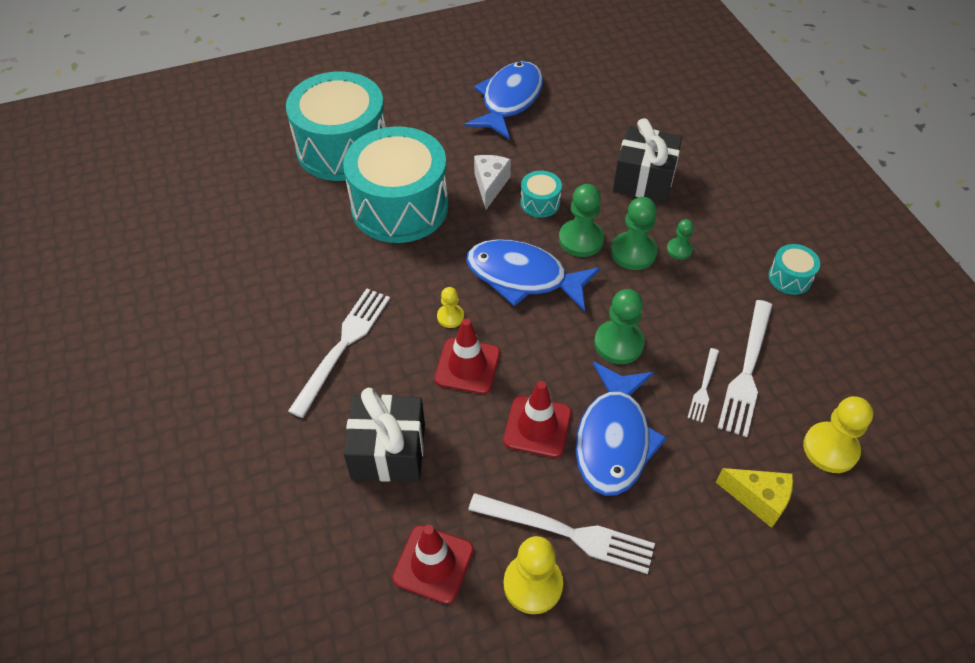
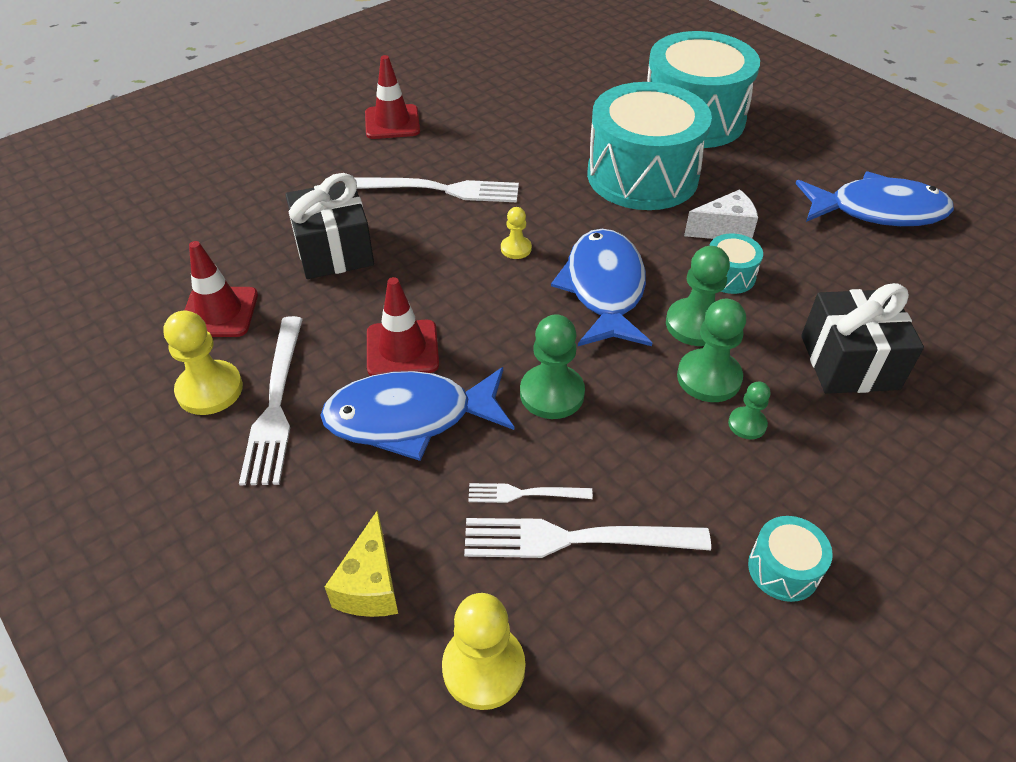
camera: 70 degrees right, 5 degrees down
red traffic cone [434,318,500,394] -> red traffic cone moved to [365,55,420,139]

